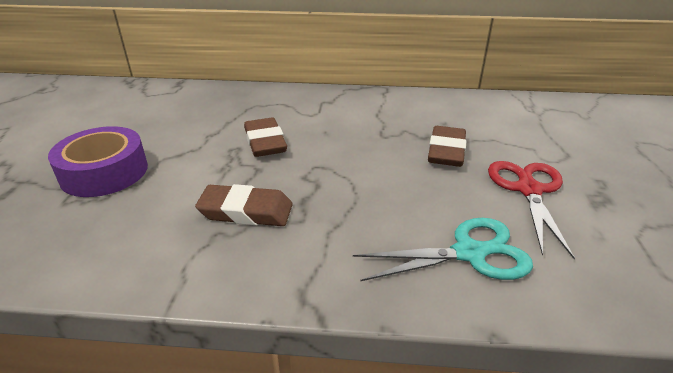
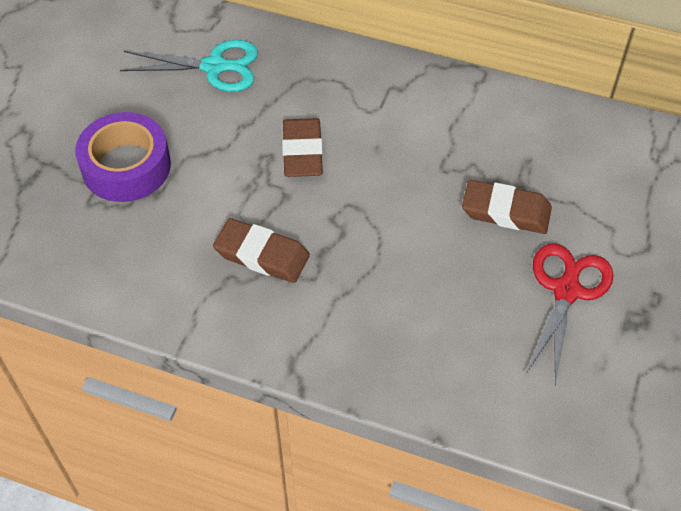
camera: 15 degrees right, 20 degrees up
turquoise scissors [353,218,533,282] -> turquoise scissors moved to [120,40,258,92]
brown eraser [428,126,466,167] -> brown eraser turned 75 degrees clockwise [462,180,552,234]

